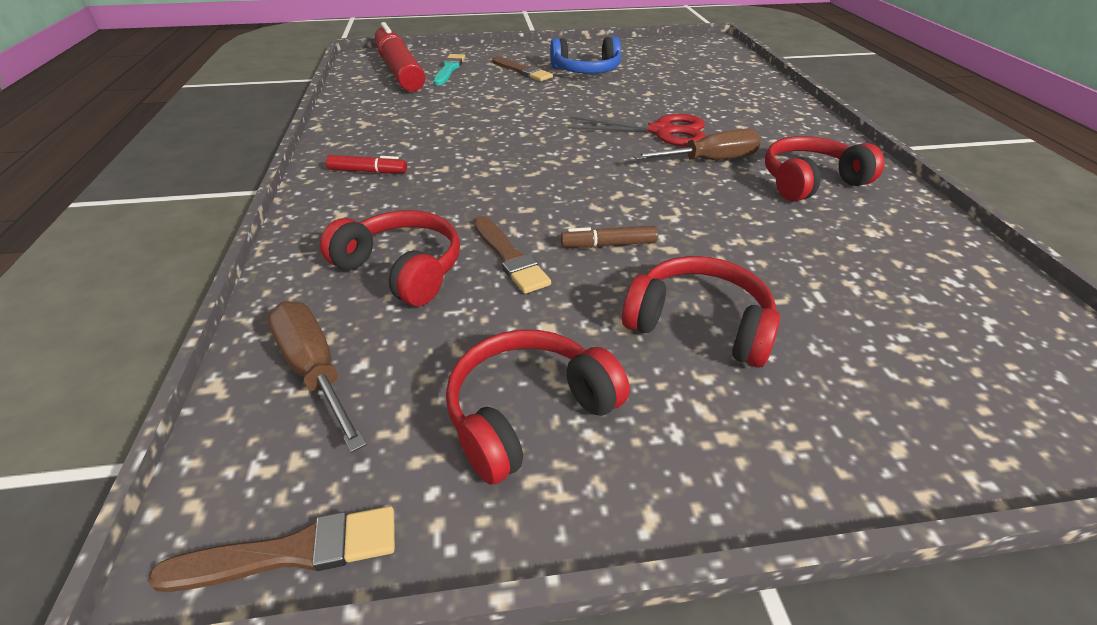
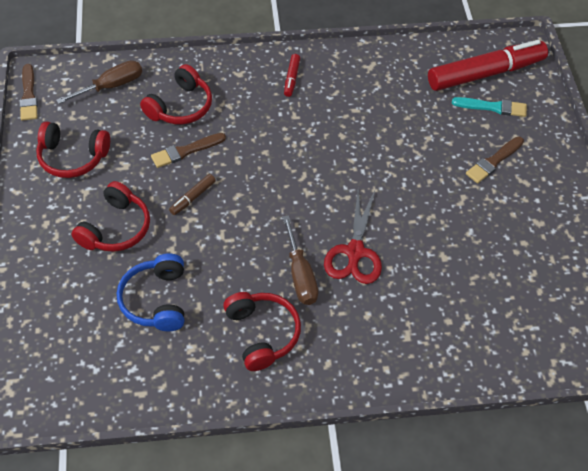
camera: 90 degrees right, 15 degrees up
red headphones [446,330,630,485] -> red headphones turned 135 degrees clockwise [36,122,110,178]
blue headphones [550,36,621,74] -> blue headphones moved to [117,253,184,331]
brown marker [561,226,658,248] -> brown marker turned 135 degrees counterclockwise [169,174,216,215]

